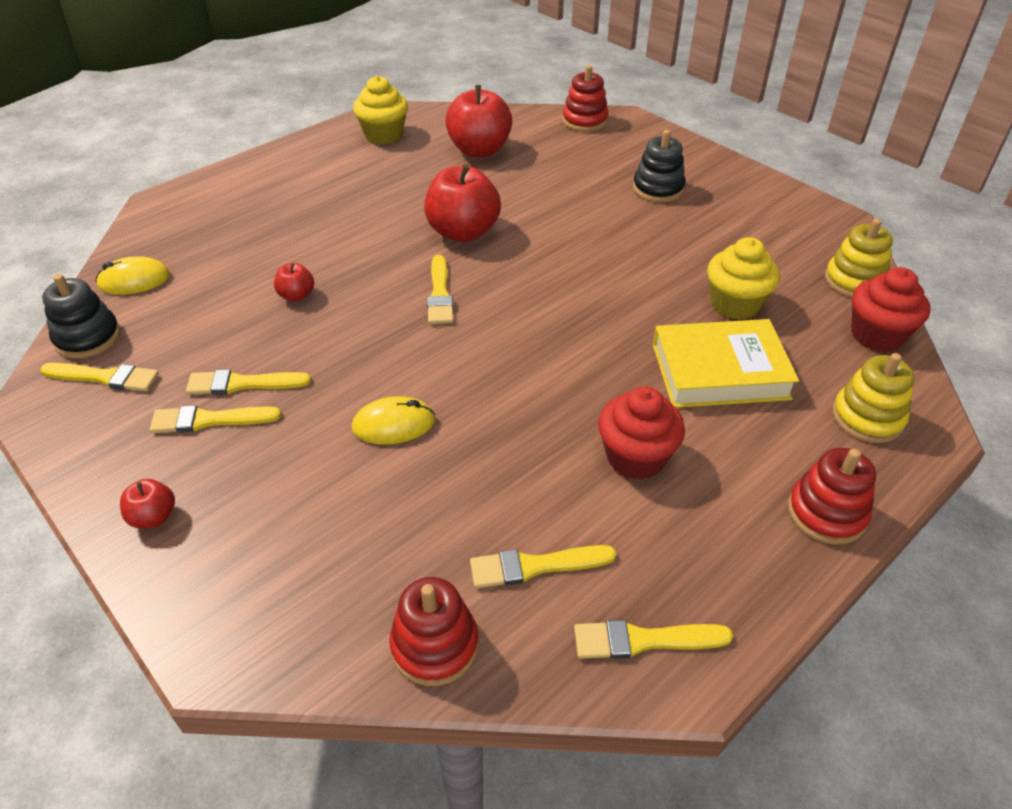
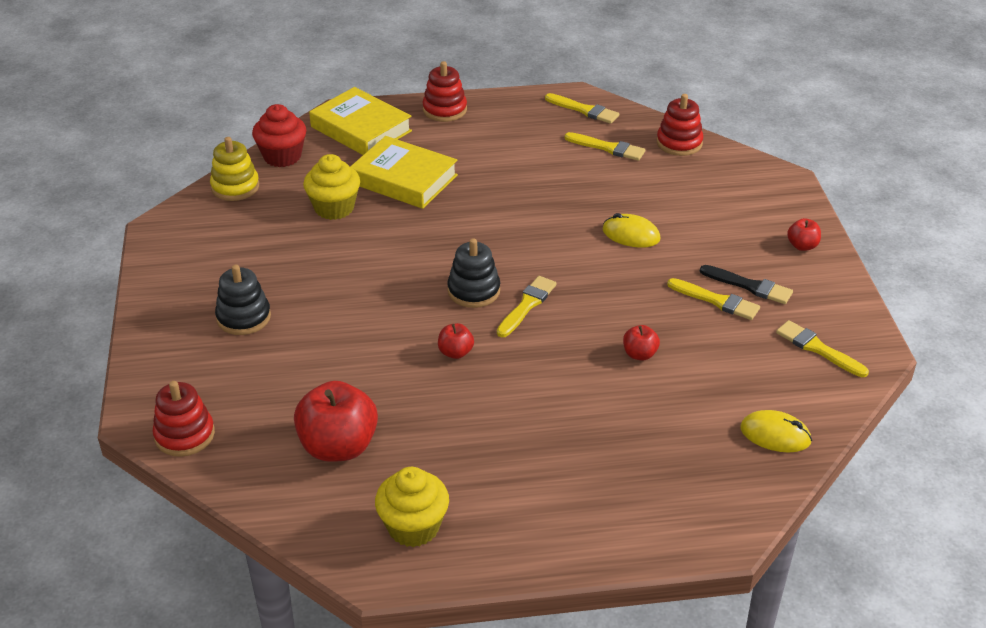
camera: 145 degrees left, 5 degrees down
black stacking toy [42,274,120,359] -> black stacking toy moved to [447,238,500,308]
yellow brush [150,405,281,433] -> black brush [700,265,793,304]
red apple [424,164,501,242] -> red apple [438,323,474,359], size x0.48
red cupcake [598,387,685,480] -> none
yellow stacking toy [832,353,915,443] -> yellow book [309,87,412,155]

